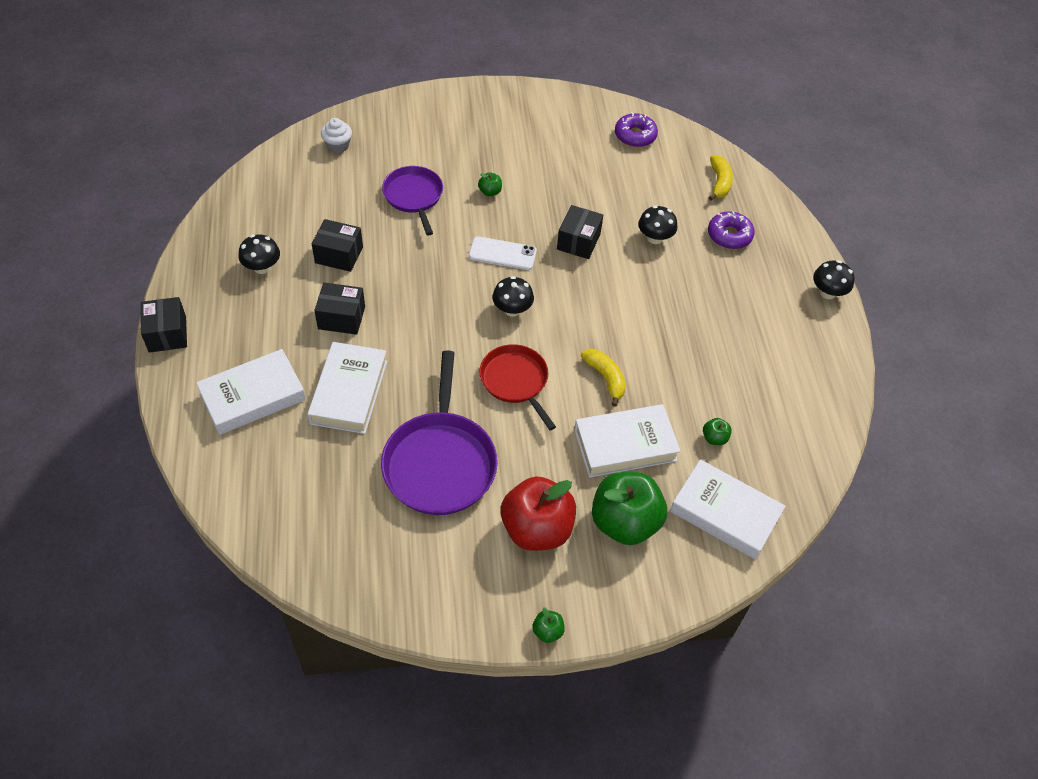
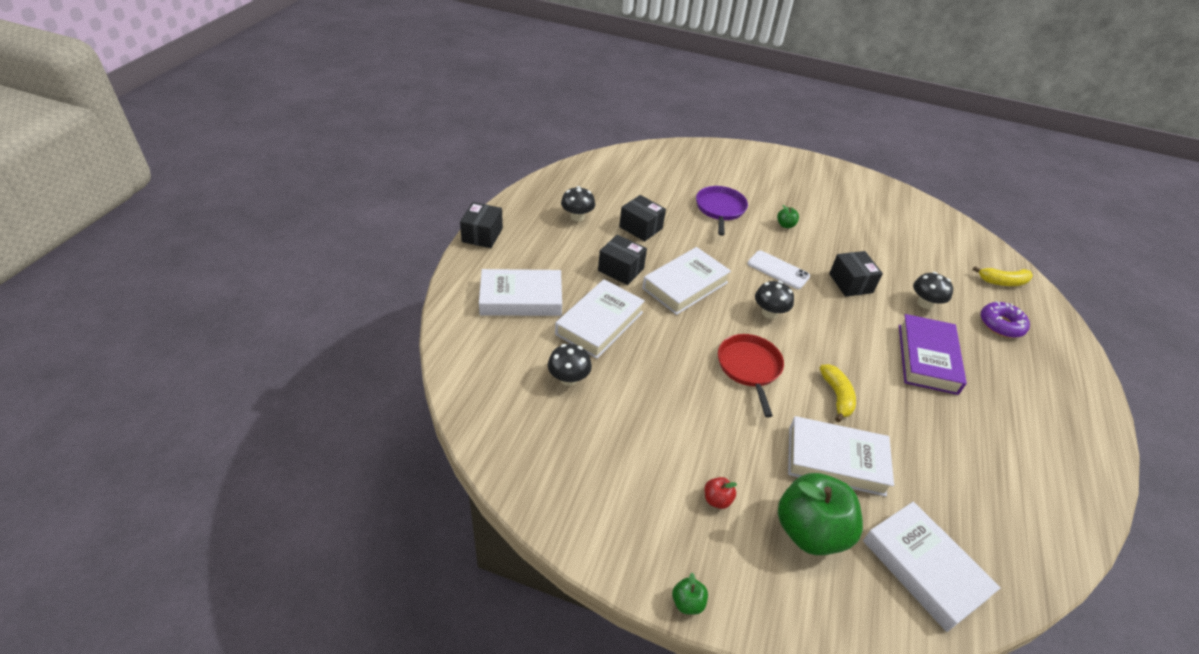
camera: 25 degrees right, 10 degrees down
white cupcake [321,118,352,153] -> none
purple pan [381,350,498,515] -> none
red apple [501,476,576,551] -> red apple [704,477,737,509], size x0.41
black box [557,205,603,259] -> black box turned 60 degrees counterclockwise [829,251,883,297]
purple donut [615,112,658,147] -> none
green apple [703,418,732,445] -> none
yellow banana [709,155,733,200] -> yellow banana turned 60 degrees clockwise [972,266,1033,286]
black mushroom [813,260,854,299] -> black mushroom moved to [548,344,592,386]
none -> white book [642,247,731,315]
none -> purple book [899,314,967,395]

